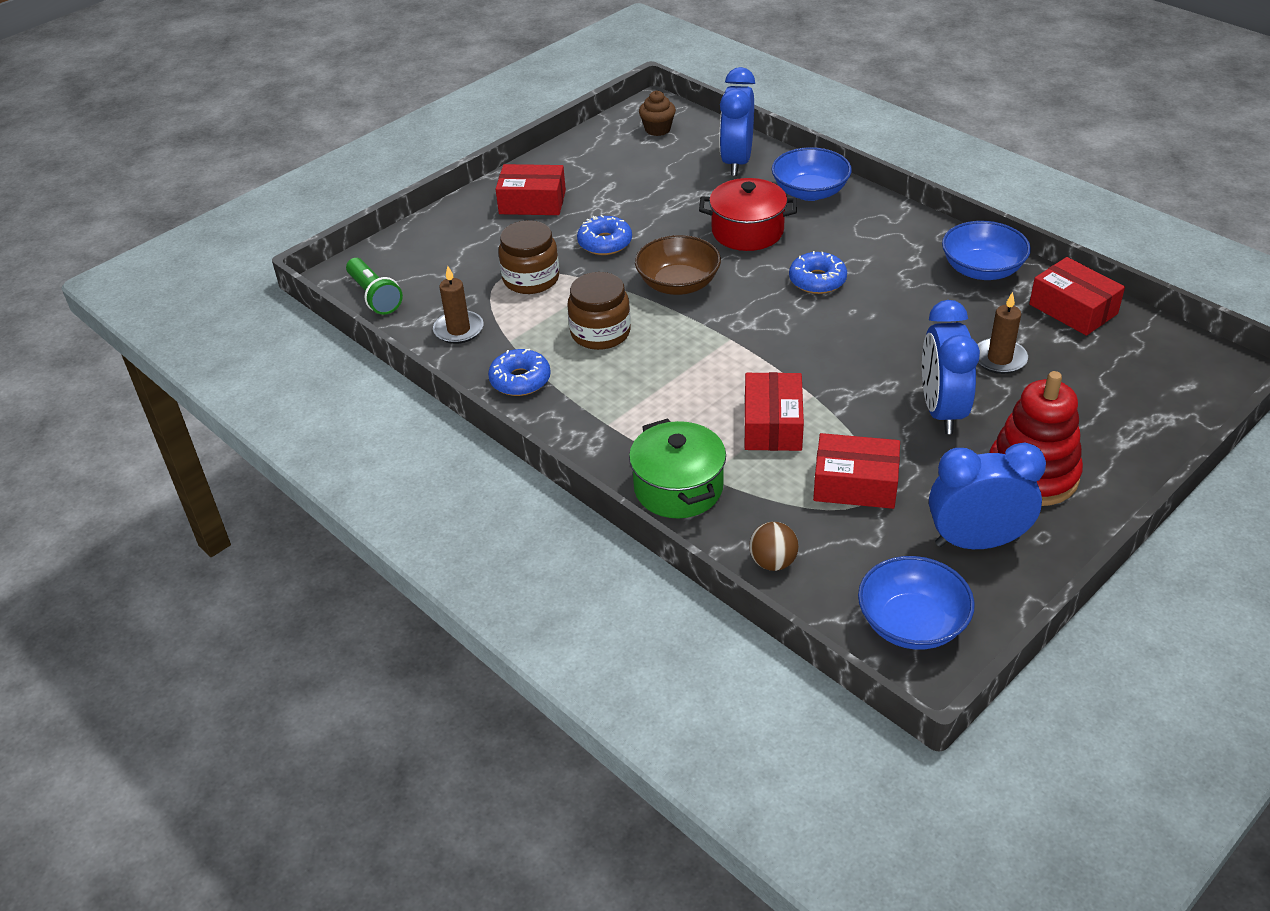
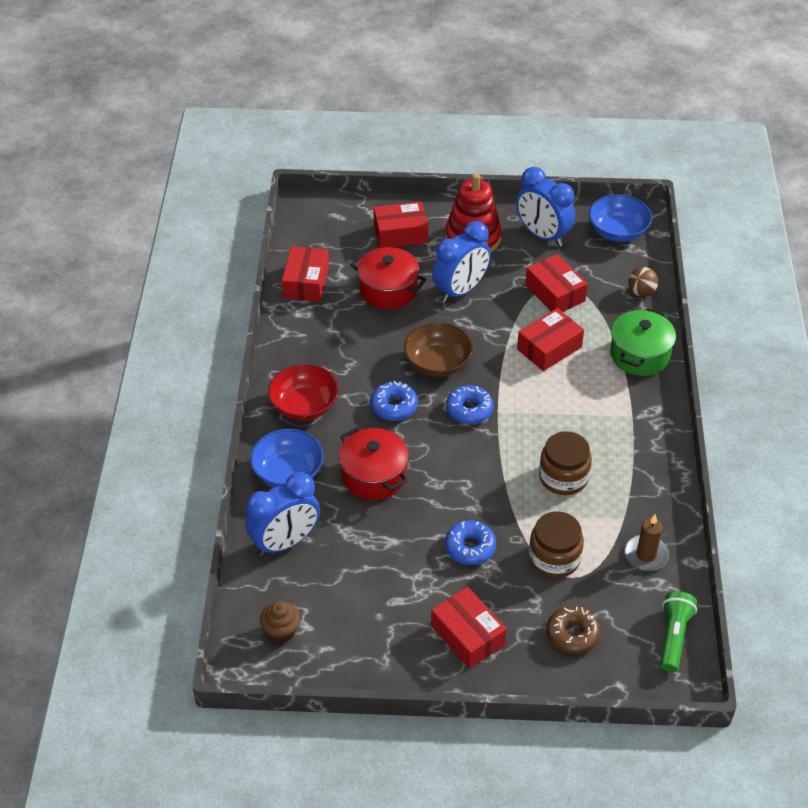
camera: 135 degrees left, 5 degrees up
blue donut [488,349,551,396] -> blue donut moved to [446,385,493,424]
brown bowl [635,235,721,295] -> brown bowl moved to [404,322,473,377]
blue bowl [942,221,1031,280] -> none
brown candle [978,292,1028,374] -> red pot [350,247,427,309]
none -> red bowl [268,364,339,421]
none -> red box [373,202,428,248]
none -> brown donut [547,606,600,654]

